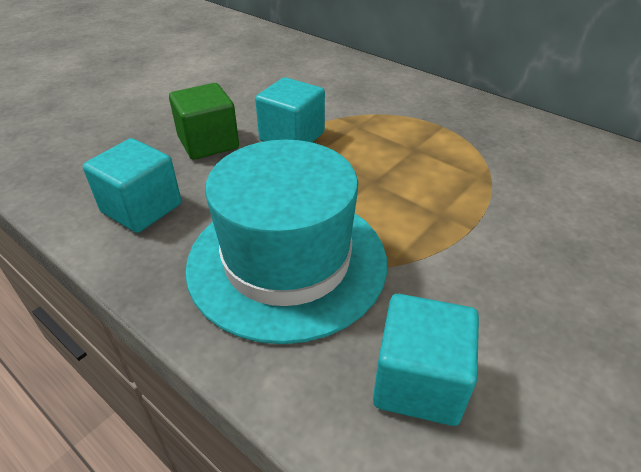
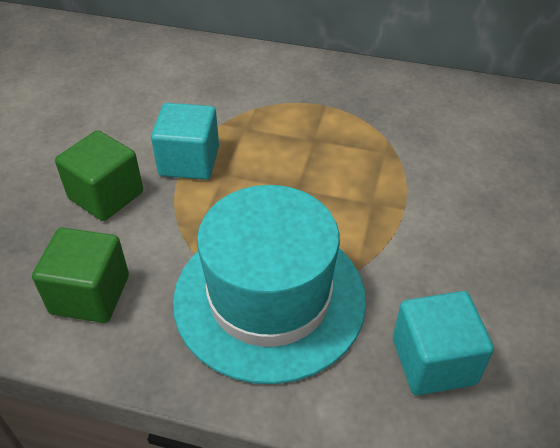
camera: 25 degrees left, 5 degrees up
turquoise cube [83,138,181,233] -> green cube [32,227,129,323]

